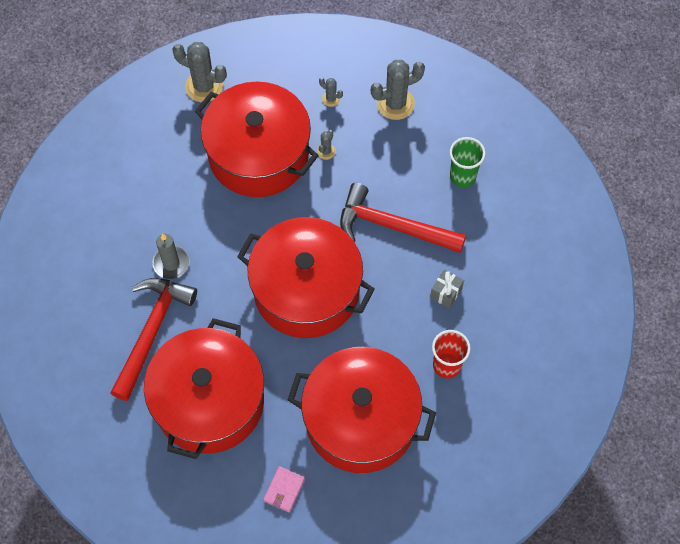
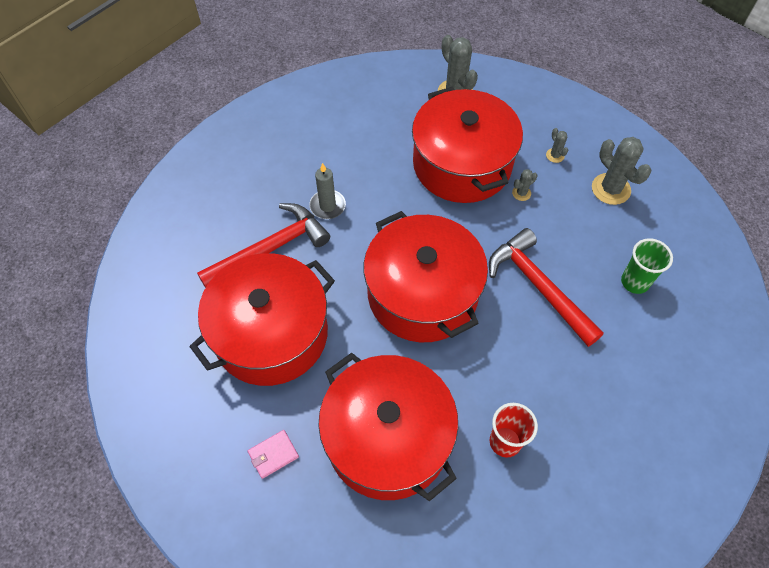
camera: 35 degrees right, 5 degrees down
grey cactus [371,60,425,120] -> grey cactus turned 45 degrees clockwise [592,137,651,205]
grey gift [430,269,464,309] -> none

